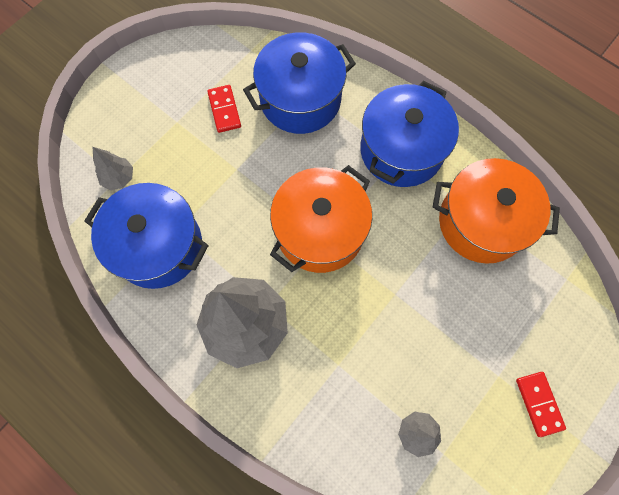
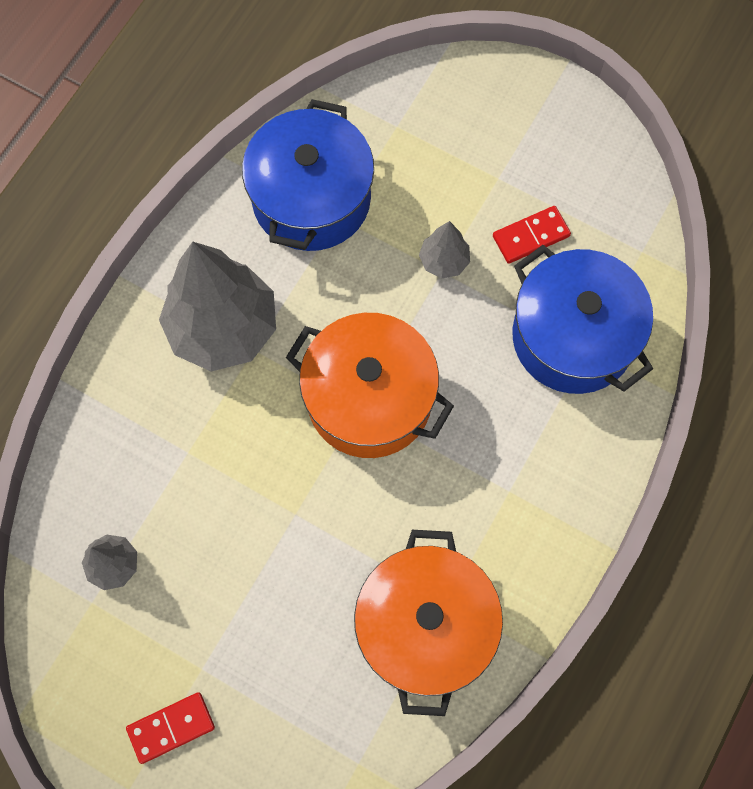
camera: 80 degrees right, 0 degrees up
grey tree [93,147,133,190] -> grey tree moved to [419,221,470,279]
blue pot [360,80,459,187] -> none

